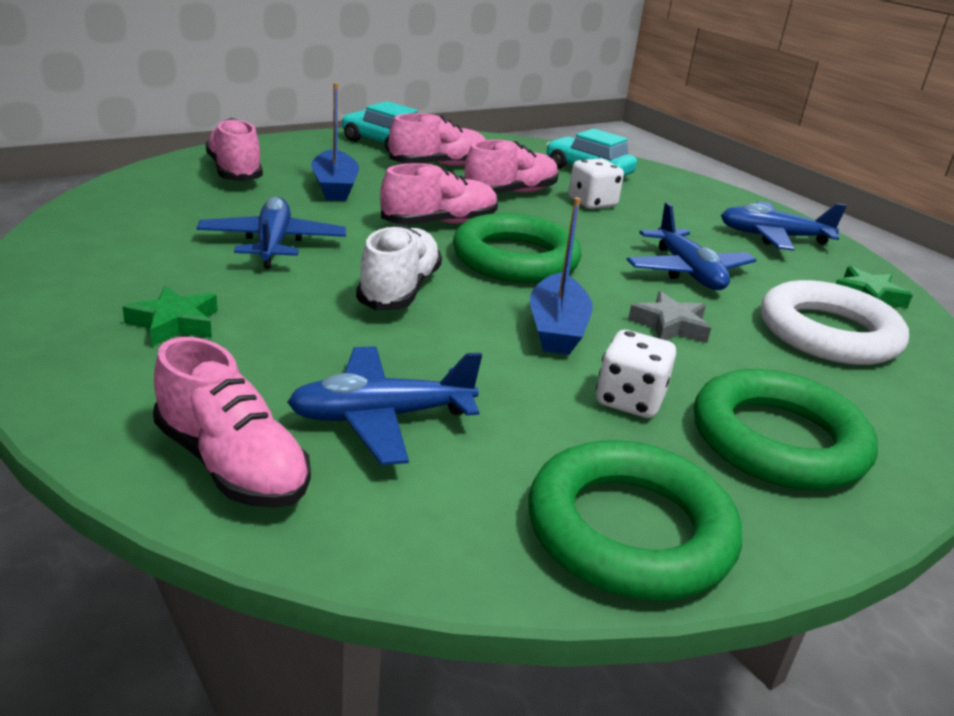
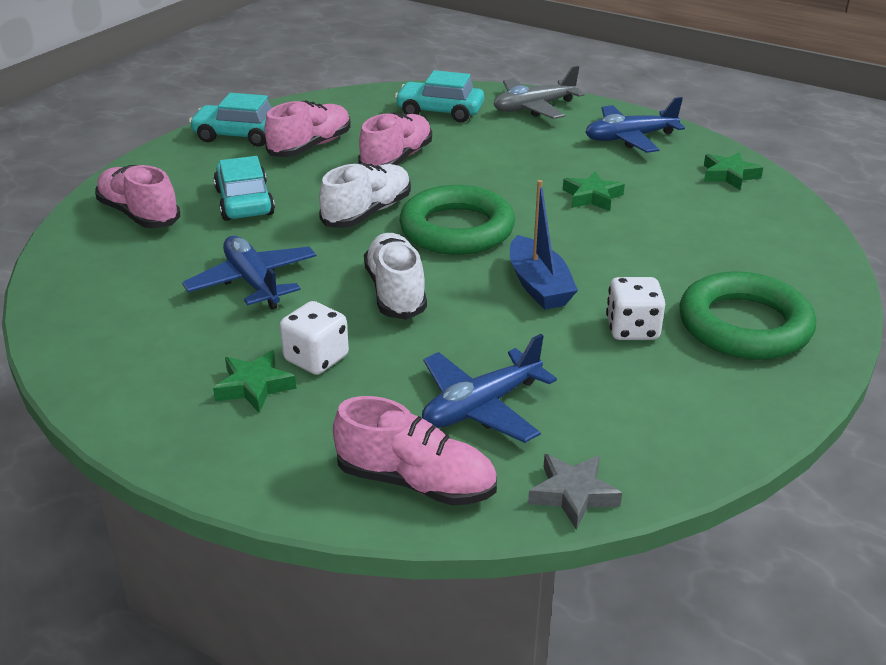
camera: 20 degrees left, 5 degrees up
blue boat [311,83,359,201] -> turquoise car [213,156,275,221]
pink shoe [380,163,498,225] -> white shoe [319,163,411,228]
green ring [529,440,742,601] -> none
white dice [568,159,624,209] -> white dice moved to [280,301,349,375]
blue plane [627,202,756,290] -> green star [563,171,625,211]
grey star [628,291,711,343] -> grey star moved to [528,454,622,530]
white ring [761,280,909,365] -> none
none -> grey plane [493,66,584,119]

